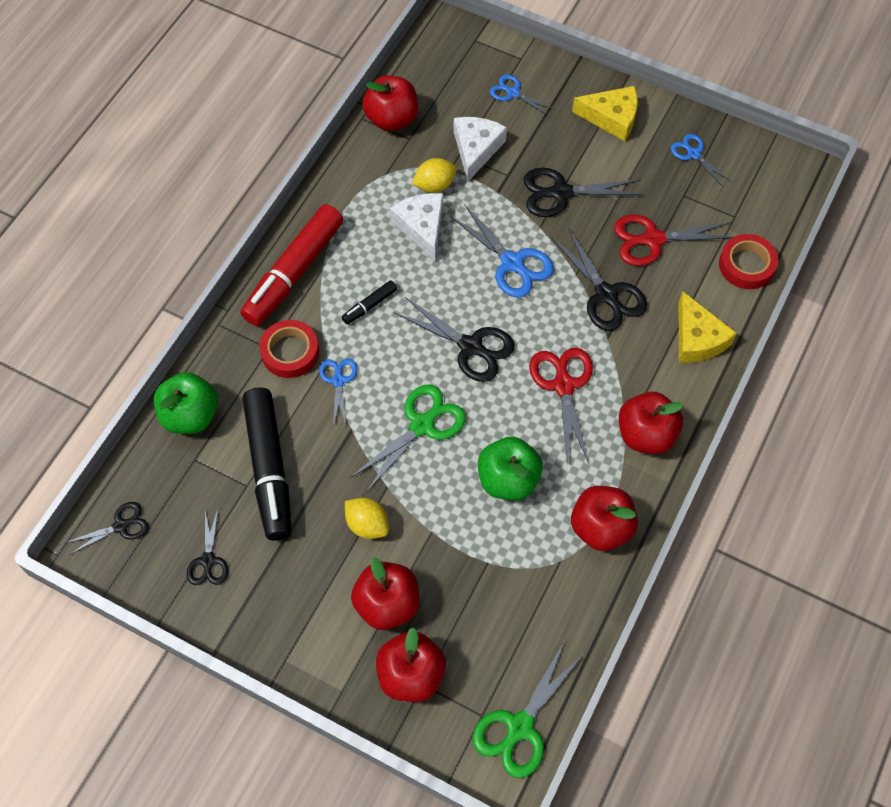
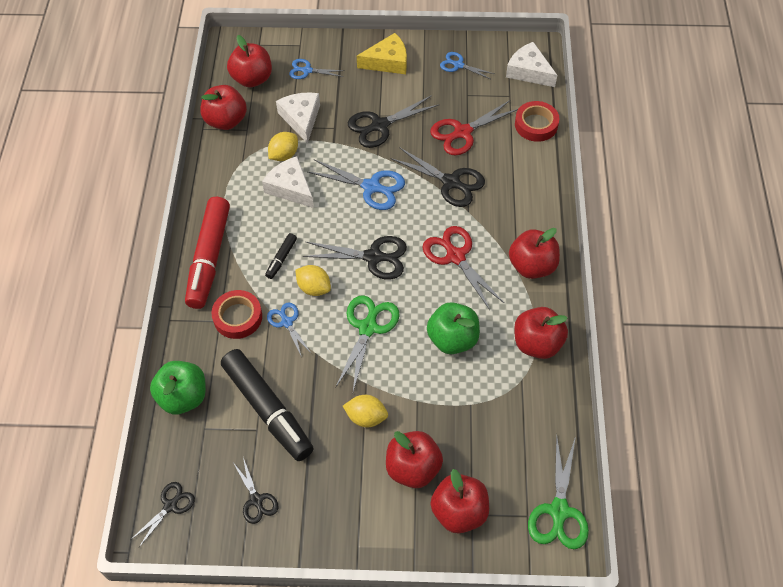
camera: 25 degrees left, 5 degrees down
yellow cheese [678,291,737,363] -> none
none -> red apple [227,35,272,87]
none -> yellow lemon [295,265,331,296]
none -> white cheese [506,42,557,87]

